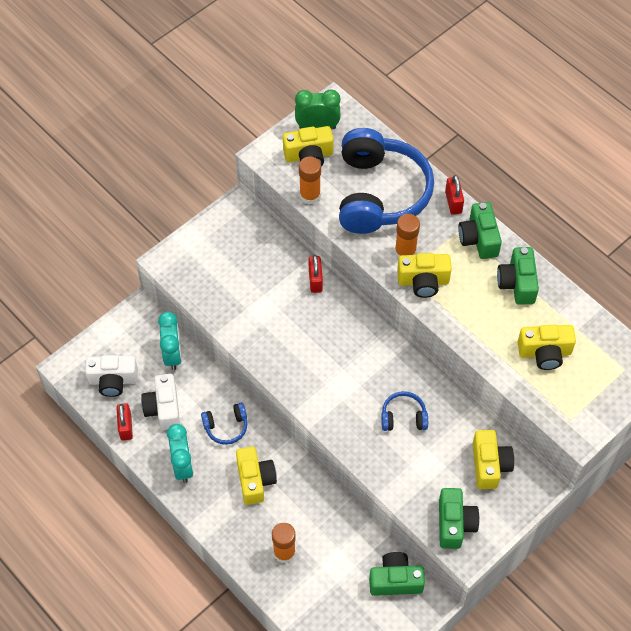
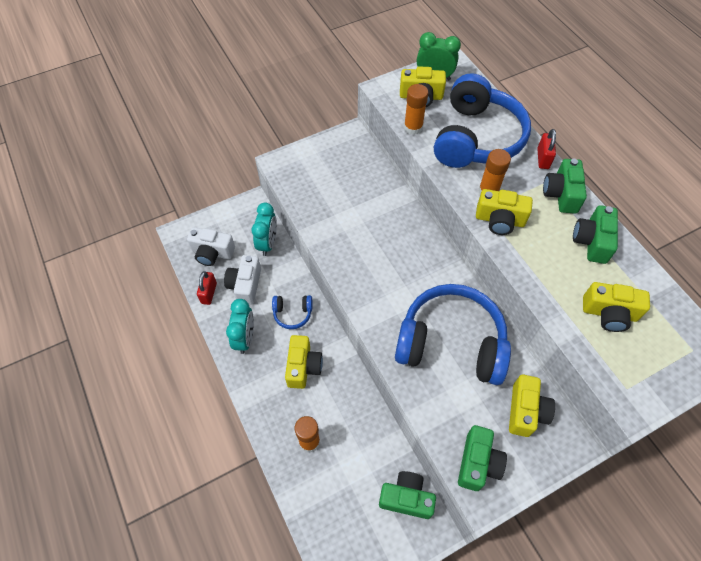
camera: 15 degrees right, 0 degrees up
red padlock [309,255,323,293] -> none
blue headphones [381,391,428,431] -> blue headphones [395,284,511,385], size x2.35

